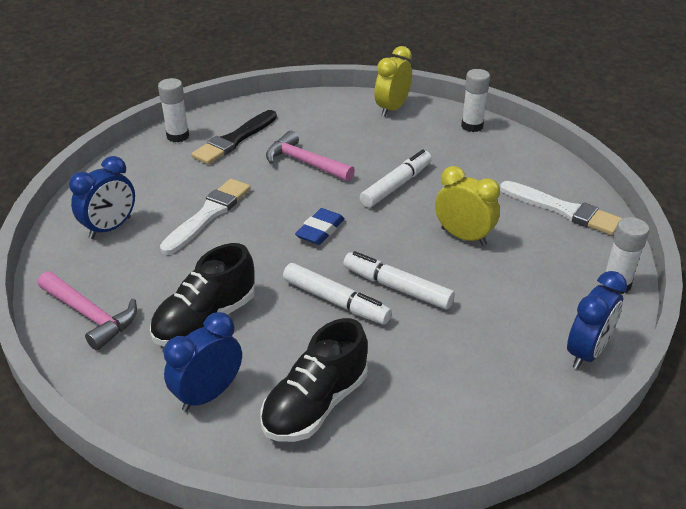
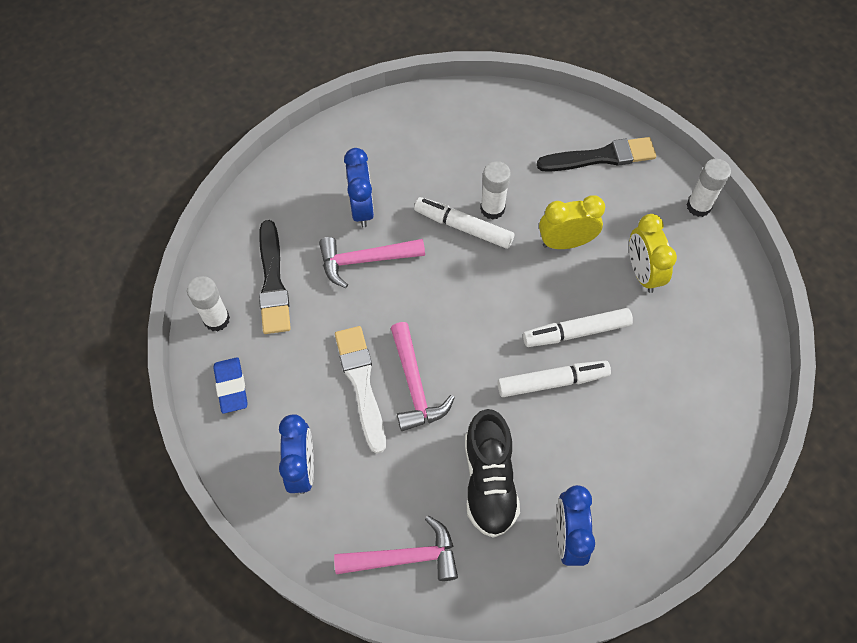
camera: 45 degrees left, 25 degrees up
black shoe [260,318,368,442] -> none
blue eraser [295,208,345,245] -> blue eraser moved to [213,357,248,414]
white marker [360,150,432,208] -> white marker turned 60 degrees counterclockwise [414,197,514,249]
yellow clock [374,46,412,117] -> yellow clock moved to [629,214,677,293]
white glue stick [461,69,490,132] -> white glue stick moved to [480,161,511,220]
white brush [500,181,622,235] -> black brush [537,137,656,172]
blue clock [567,271,627,369] -> blue clock moved to [344,148,374,227]
none -> pink hammer [391,322,455,431]

